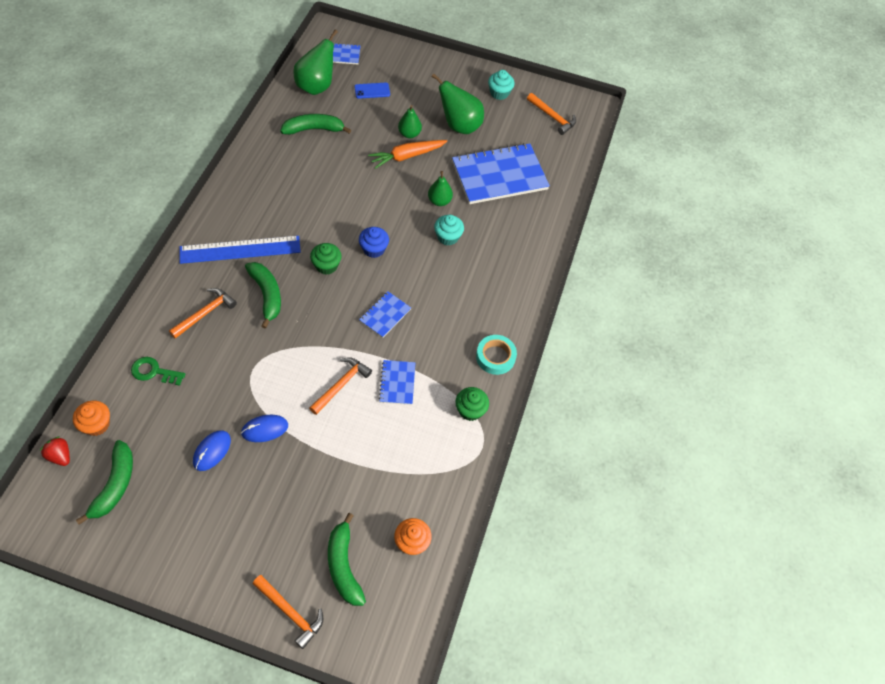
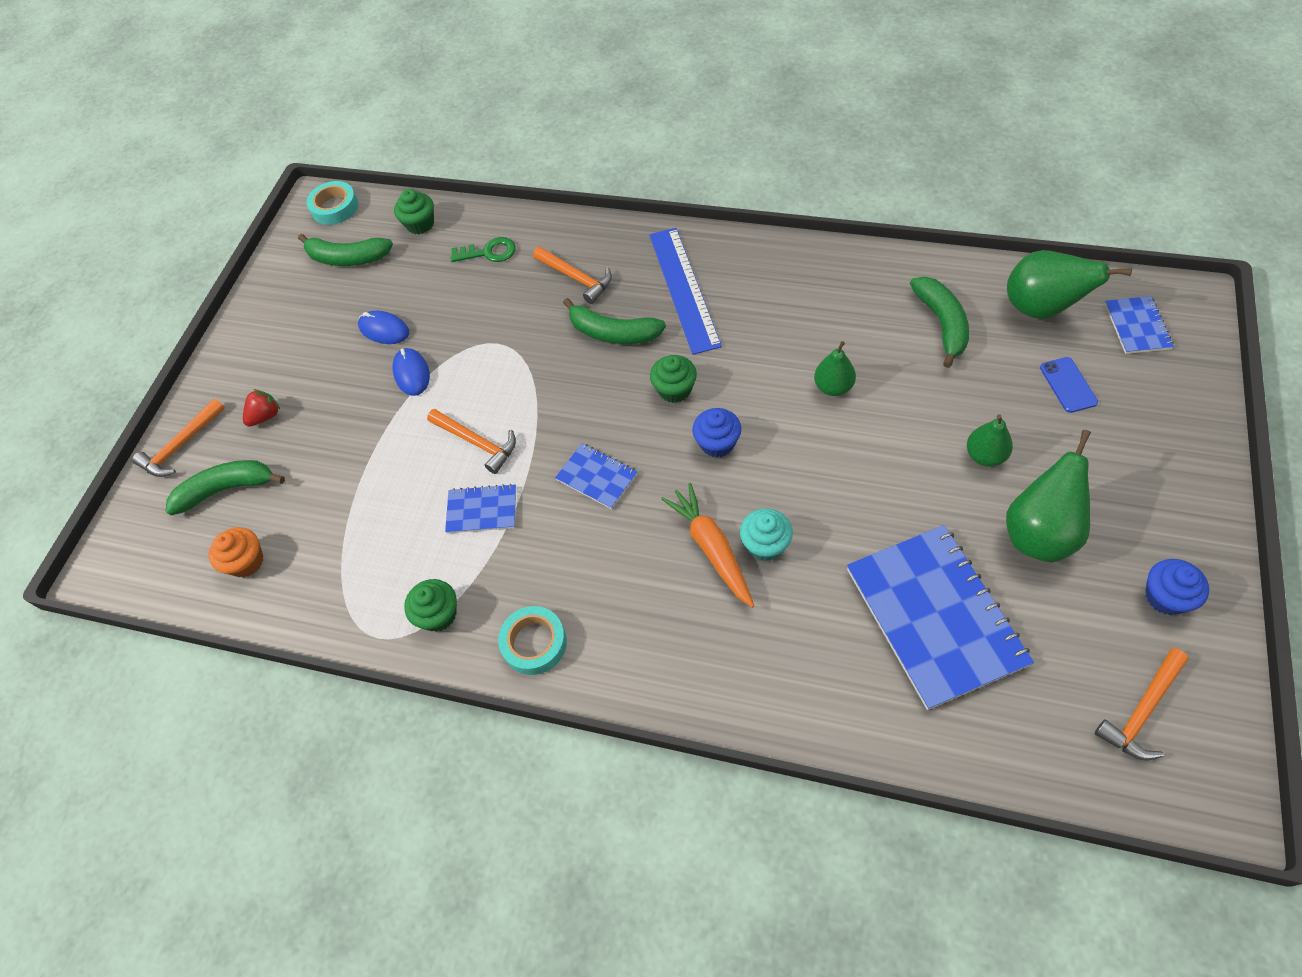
camera: 100 degrees right, 0 degrees up
red strawberry [40,436,70,466] -> red strawberry moved to [243,389,280,427]
orange cupcake [73,400,110,436] -> green cupcake [394,189,434,234]
green key [131,357,186,386] -> green key turned 75 degrees clockwise [450,237,516,262]
green banana [245,262,281,329] -> green banana turned 45 degrees clockwise [563,298,666,344]
orange carrot [368,140,447,169] -> orange carrot moved to [661,483,754,608]
green pear [428,171,453,206] -> green pear moved to [814,341,856,396]
turquoise cupcake [488,70,514,100] -> blue cupcake [1145,559,1209,615]
none -> turquoise tape [307,181,358,225]

